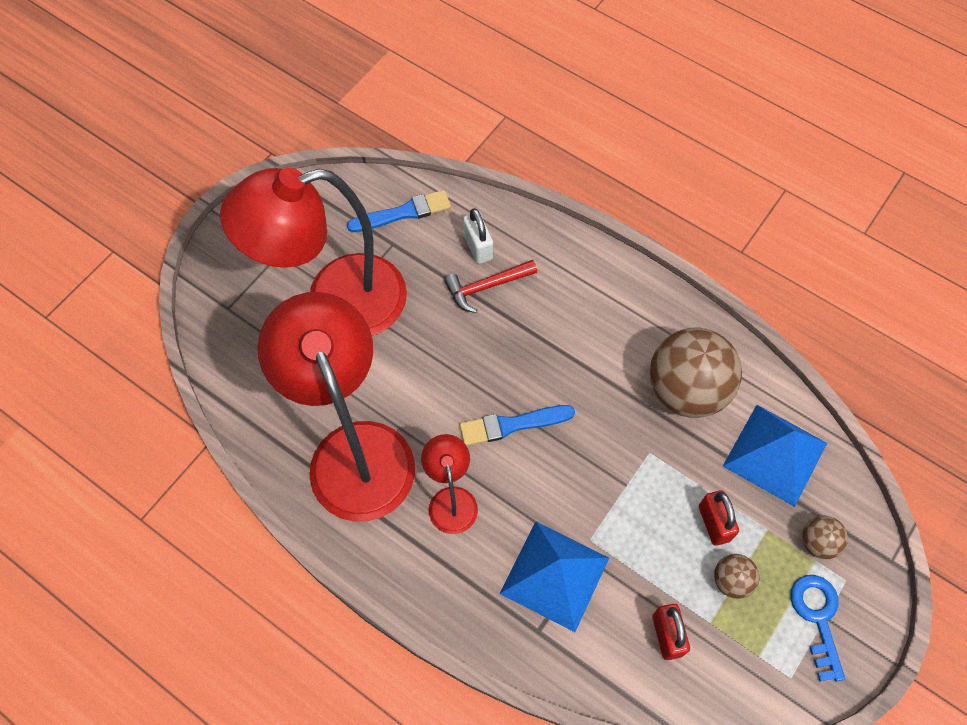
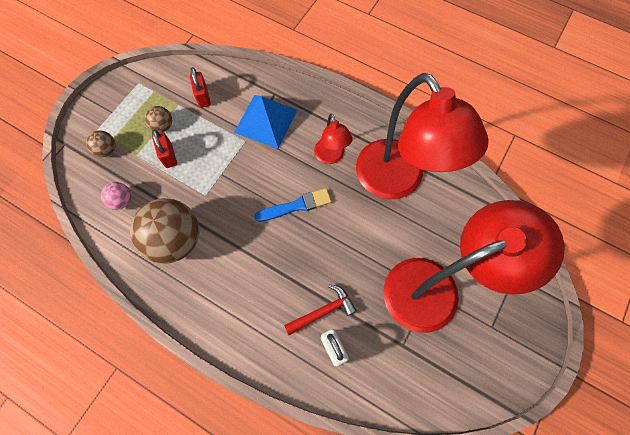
camera: 175 degrees right, 5 degrees up
blue brush [347,190,451,232] -> none
blue pyramid [723,405,827,507] -> pink ball [101,182,131,210]
blue key [790,575,845,682] -> none

